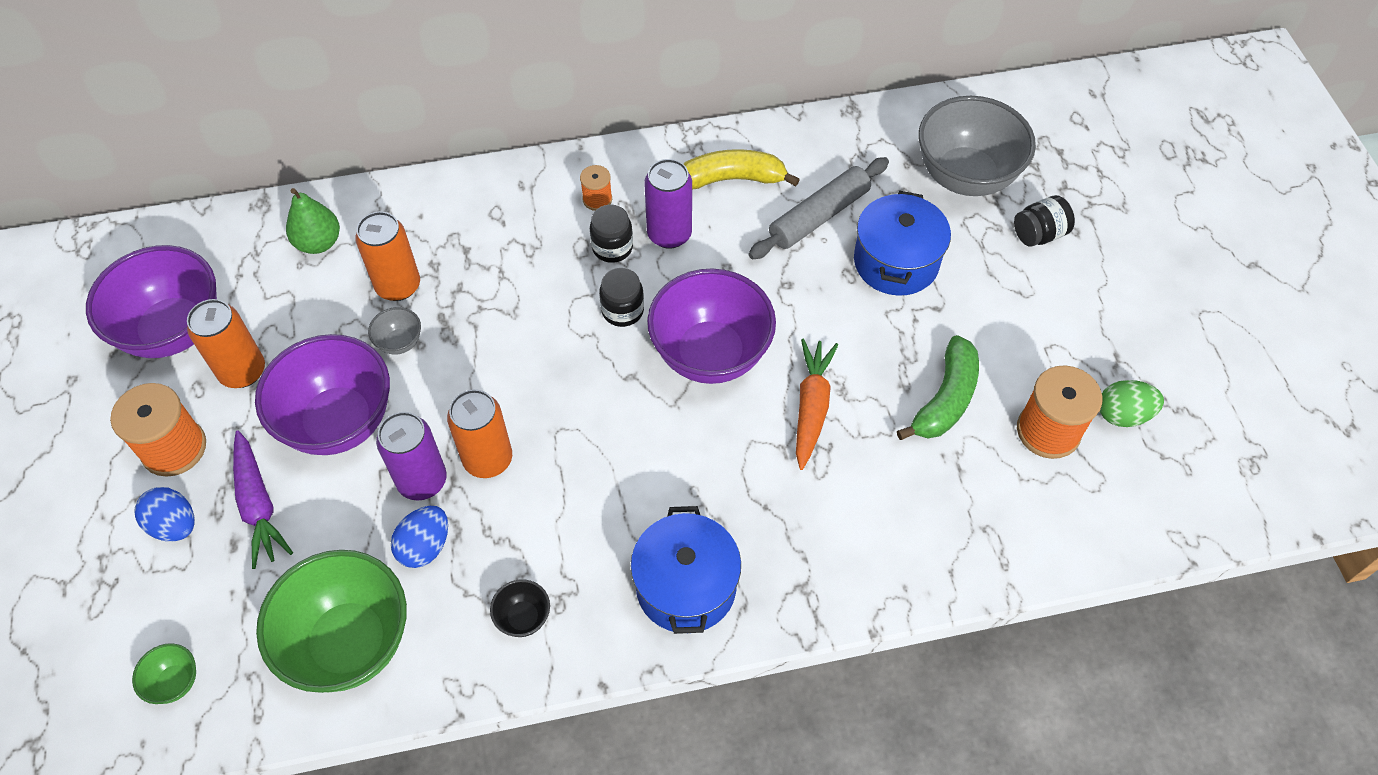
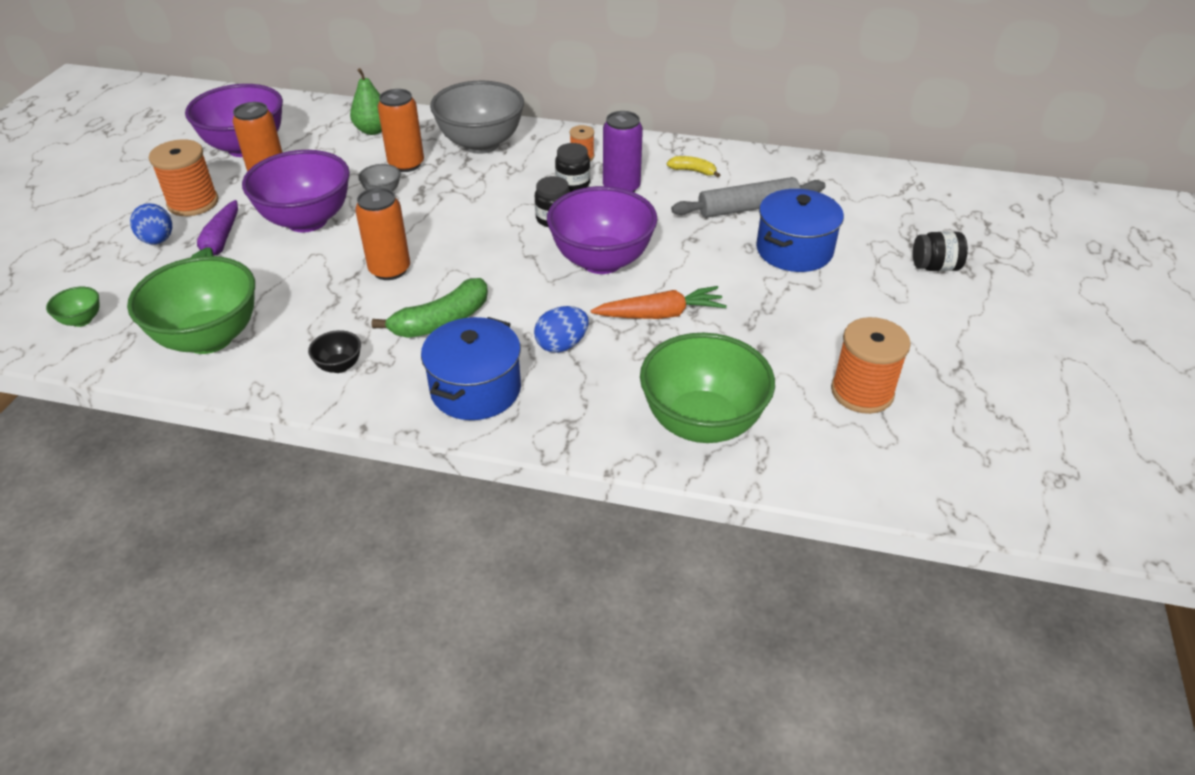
camera: 25 degrees right, 15 degrees down
purple can [376,412,447,501] -> none
blue egg [391,506,448,568] -> blue egg moved to [534,306,589,353]
yellow banana [684,149,800,190] -> yellow banana [667,156,720,178], size x0.55
orange carrot [796,338,838,470] -> orange carrot turned 45 degrees clockwise [591,286,727,319]
green banana [897,335,979,440] -> green banana moved to [371,278,488,338]
grey bowl [919,96,1036,196] -> grey bowl moved to [430,81,524,154]
green egg [1100,380,1164,427] -> none
none -> green bowl [640,333,775,443]

